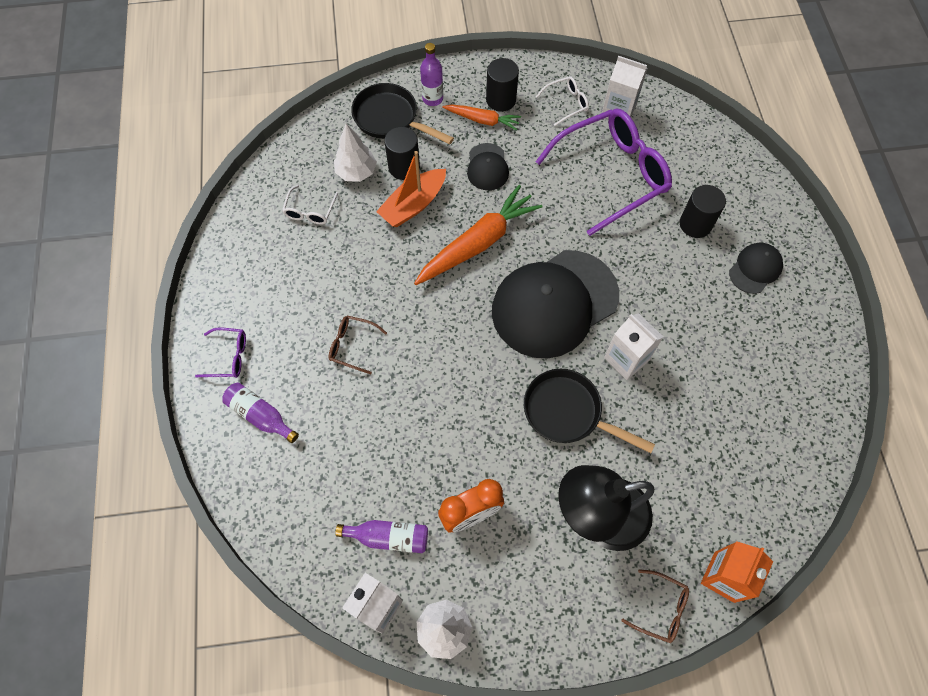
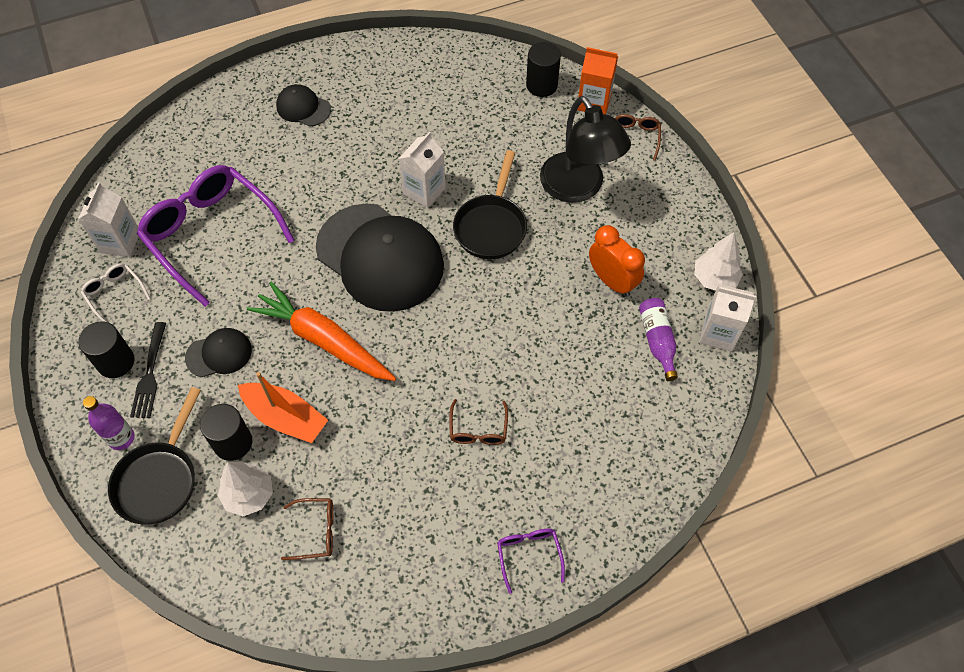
camera: 105 degrees left, 5 degrees down
purple bottle [222,382,299,443] -> none
white glasses [282,185,338,225] -> brown glasses [281,498,334,560]
orange carrot [442,104,521,131] -> black fork [130,322,166,418]
black cylinder [680,185,726,238] -> black cylinder moved to [526,42,561,97]

